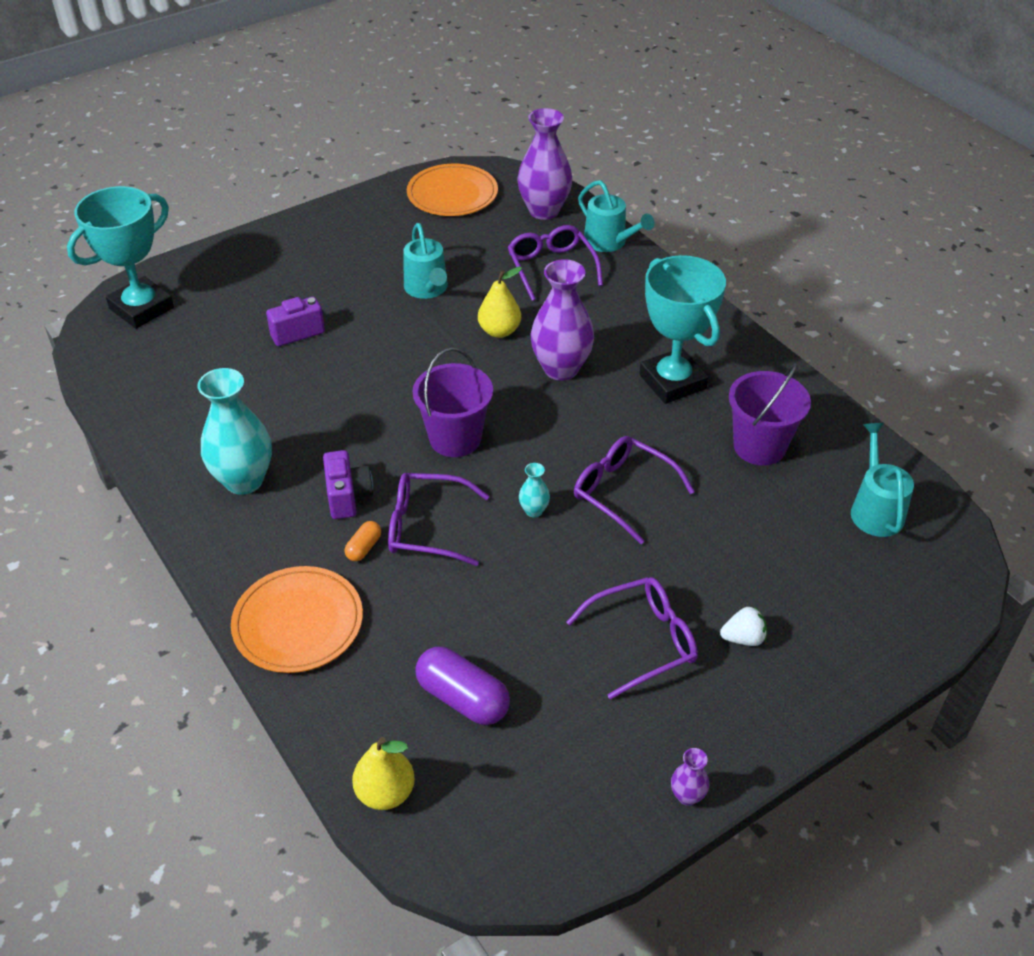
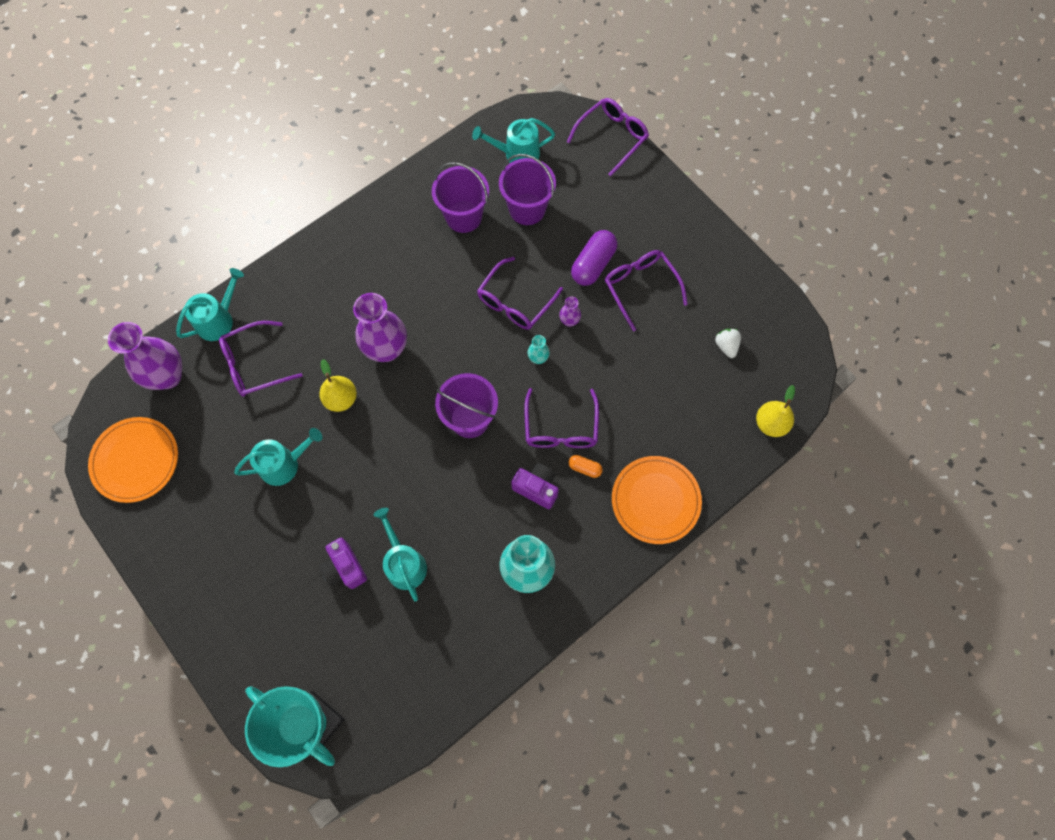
camera: 95 degrees left, 25 degrees up
purple camera [323,450,373,519] -> purple camera turned 45 degrees clockwise [511,463,559,509]
purple capsule [415,647,510,725] -> purple capsule moved to [571,230,617,286]
turquoise trophy [639,255,726,404] -> none
purple vase [671,748,710,806] -> purple vase moved to [559,296,581,327]
white strawberry [720,607,767,646] -> white strawberry moved to [715,329,741,358]
none -> turquoise watering can [374,508,427,602]
none -> purple bucket [499,154,556,225]
none -> purple glasses [567,98,649,176]

